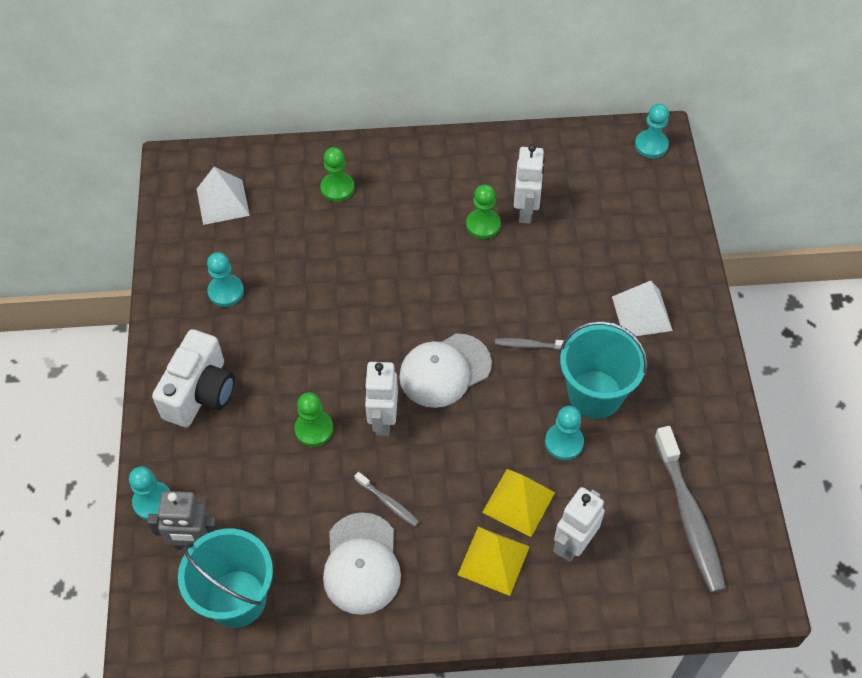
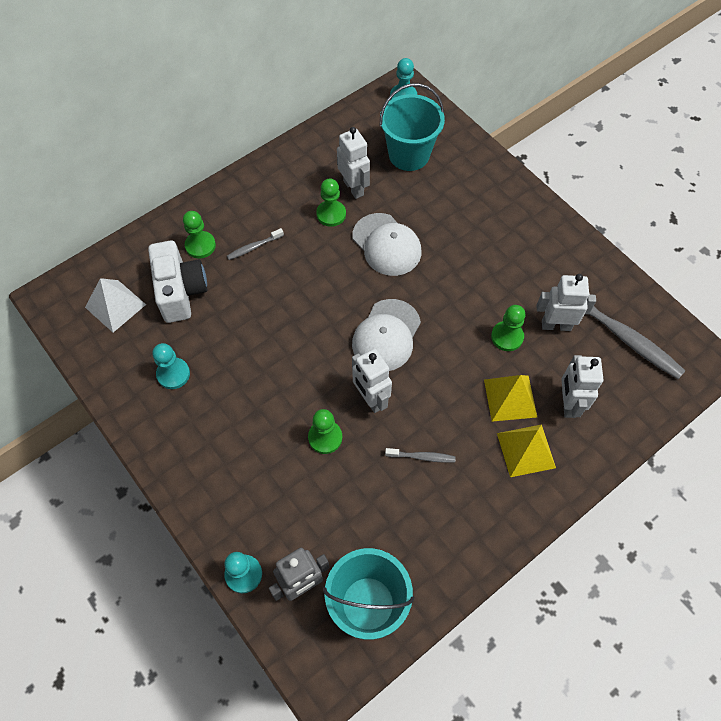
camera: 35 degrees left, 5 degrees up
white camera [152,329,235,427] -> white camera moved to [148,240,207,323]
white cap [323,512,401,615] -> white cap moved to [352,213,421,276]
grey toothbrush [495,338,564,350] -> grey toothbrush moved to [227,228,284,260]
turquoise pawn [545,406,584,460] -> green pawn [491,305,526,351]
turquoise bucket [560,321,648,419] -> turquoise bucket moved to [380,83,445,171]
white pyramid [612,281,673,336] -> none
none -> white robot [536,274,596,331]

